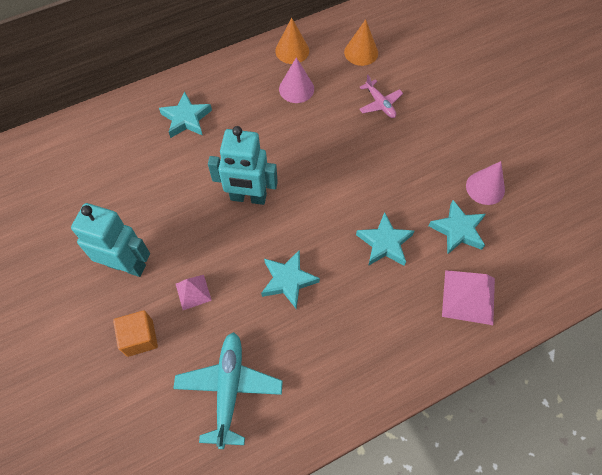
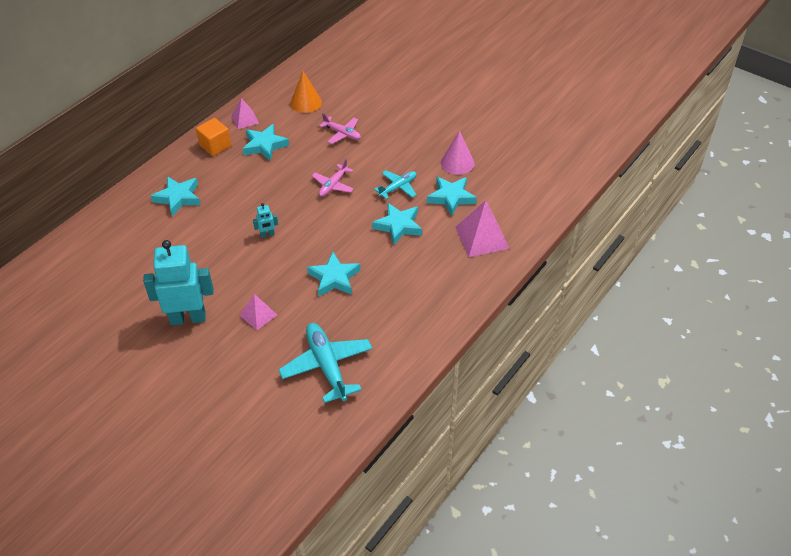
camera: 25 degrees left, 15 degrees down
orange cube [113,310,158,357] -> orange cube moved to [196,118,231,156]
turquoise robot [208,126,278,205] -> turquoise robot [253,203,278,238], size x0.42
orange cone [275,18,309,64] -> pink pyramid [231,98,259,129]
pink cone [279,57,314,103] -> turquoise star [243,124,289,161]
none -> pink plane [312,159,354,197]
none -> turquoise plane [374,170,417,199]

